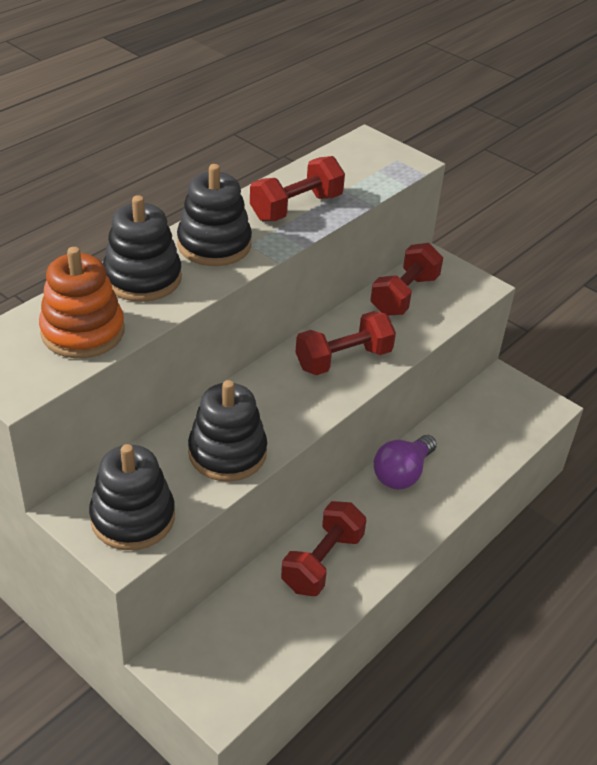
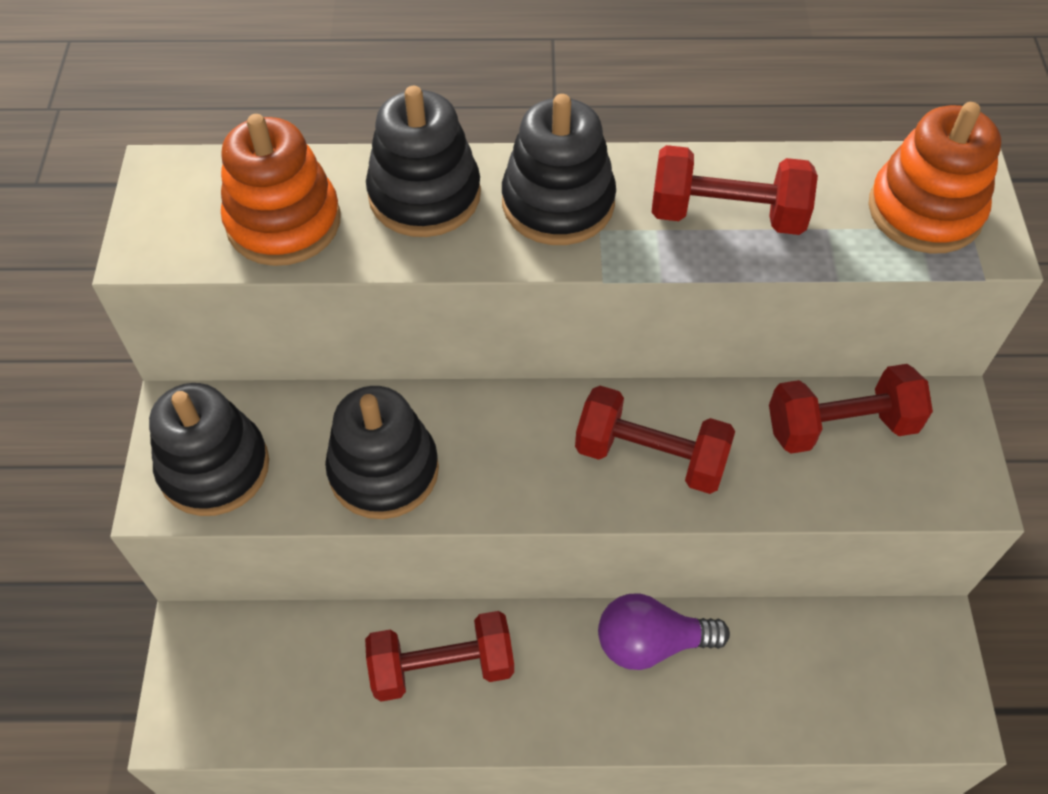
camera: 50 degrees right, 15 degrees up
none -> orange stacking toy [868,102,1001,254]

